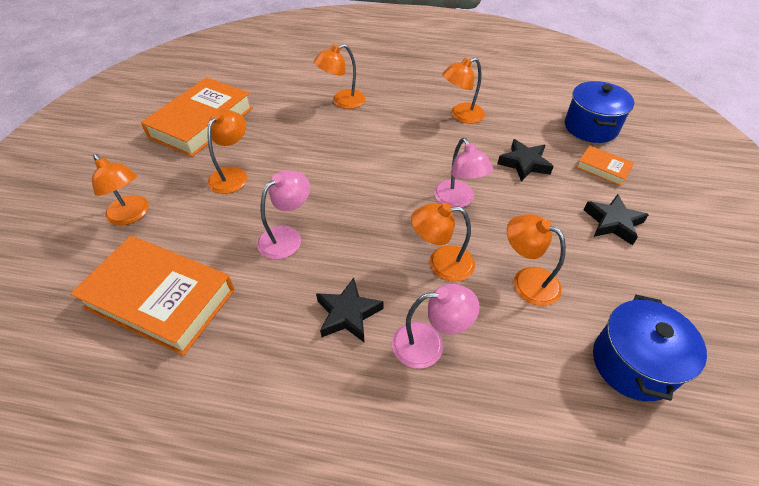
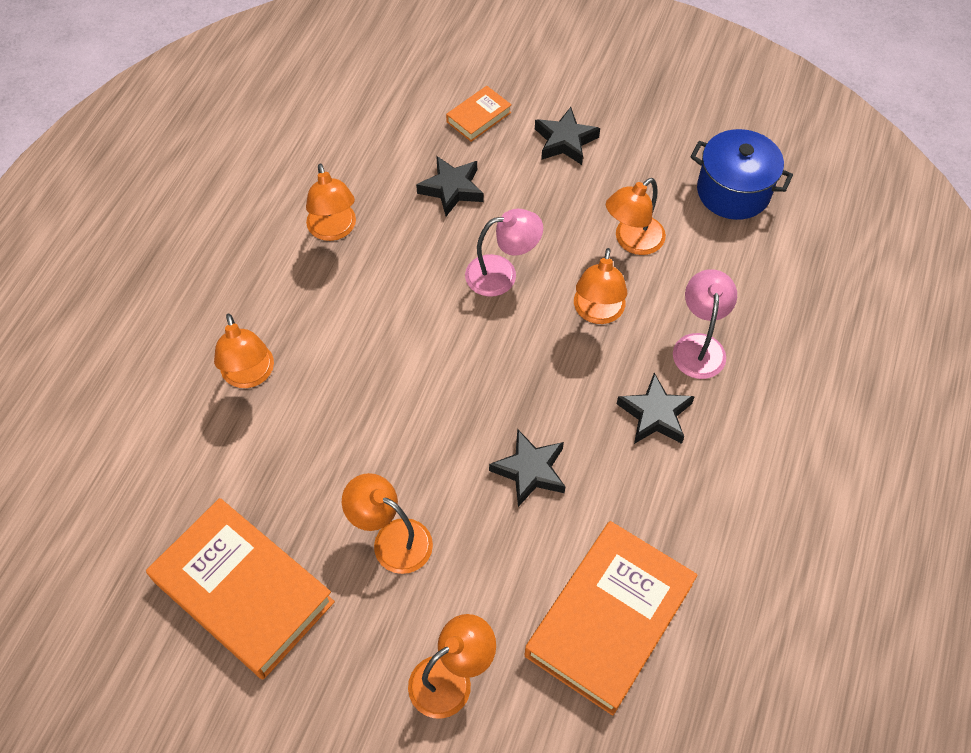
camera: 80 degrees left, 10 degrees up
pink lamp [257,170,310,259] -> black star [489,429,565,507]
blue pot [565,81,634,143] -> none

